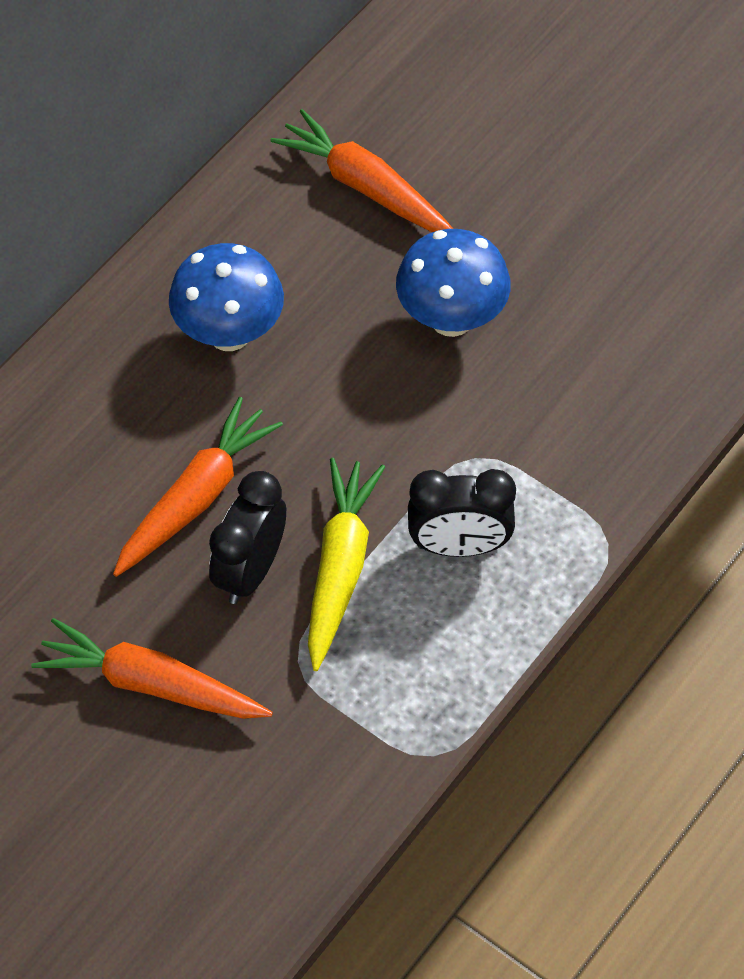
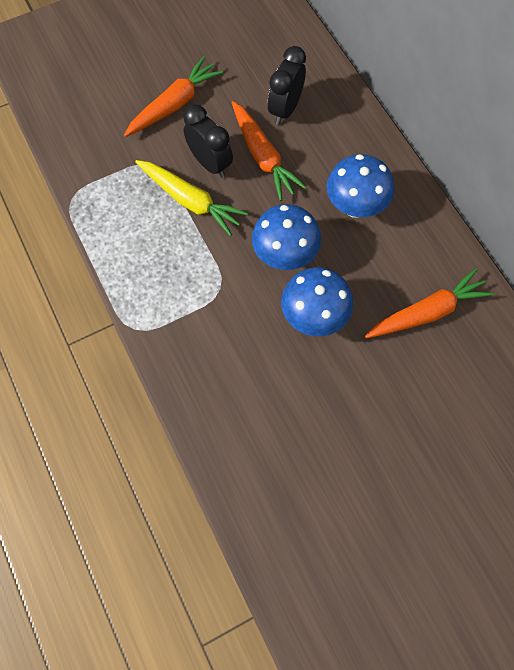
camera: 115 degrees right, 10 degrees up
black clock [408,469,516,557] -> black clock moved to [268,46,306,125]
none -> blue mushroom [252,204,321,270]

